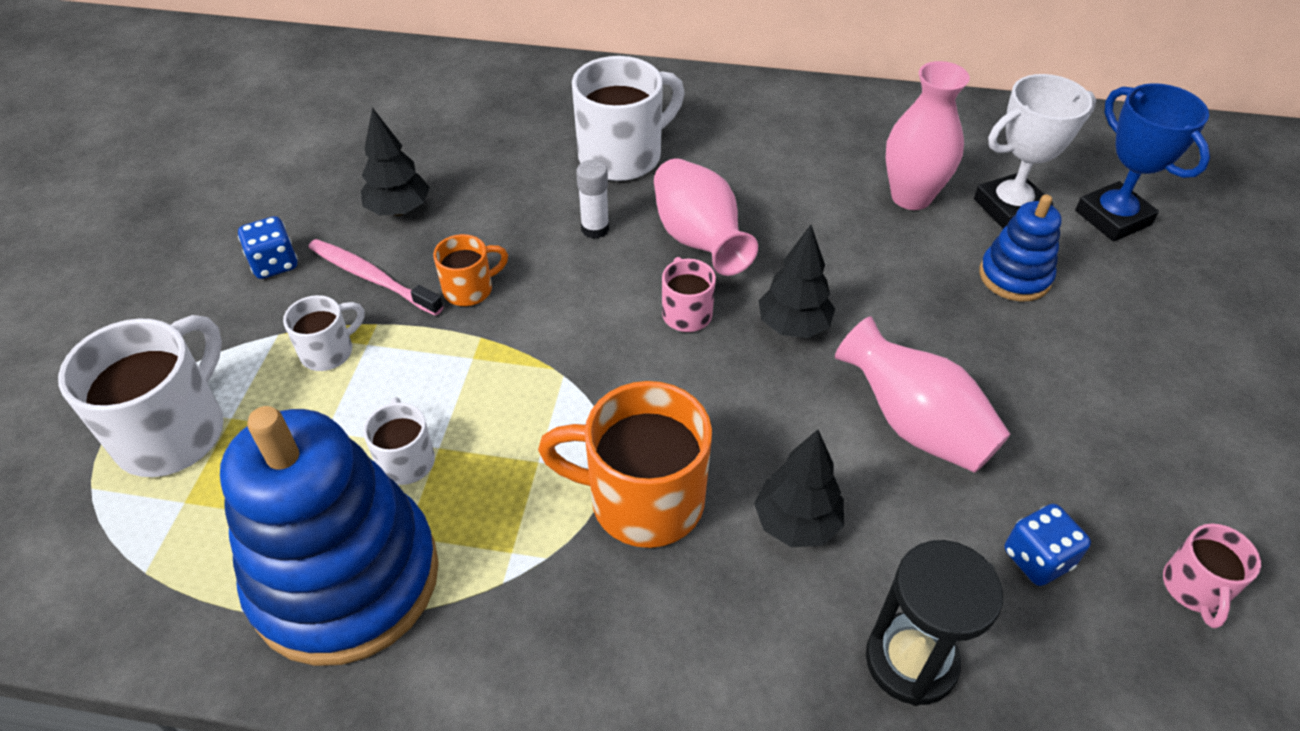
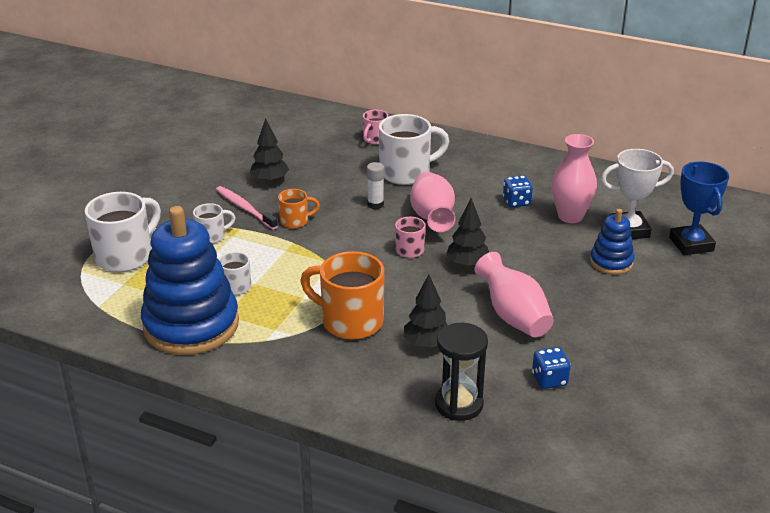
camera: 15 degrees right, 15 degrees down
blue dice [238,216,298,279] -> blue dice moved to [503,175,533,208]
pink mug [1163,524,1261,629] -> pink mug moved to [363,110,388,144]

